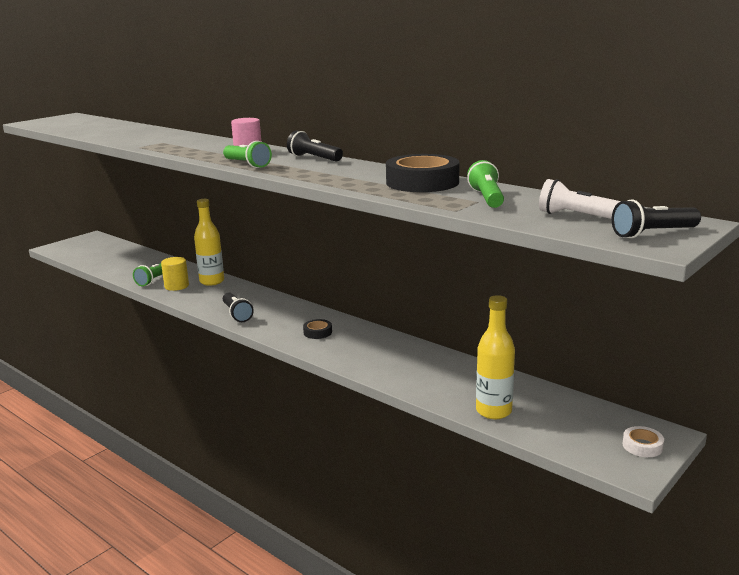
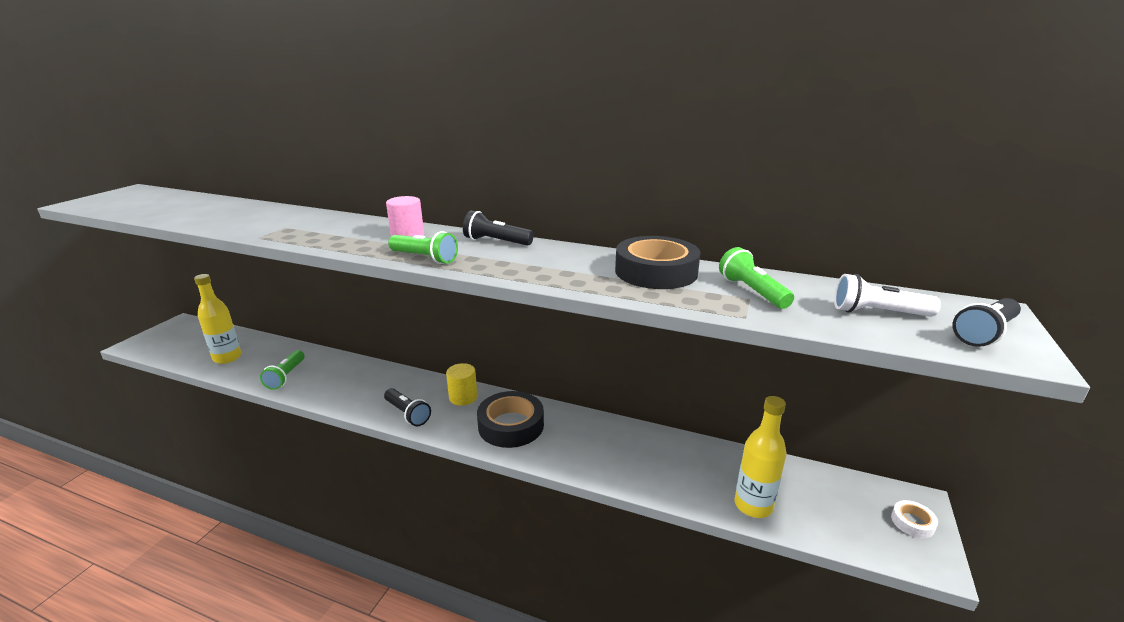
camera: 20 degrees left, 5 degrees up
yellow cylinder [161,257,189,291] -> yellow cylinder moved to [446,363,477,406]
yellow bottle [194,199,224,286] -> yellow bottle moved to [194,274,242,364]
black tape [303,319,332,339] -> black tape [477,391,544,448], size x2.13

